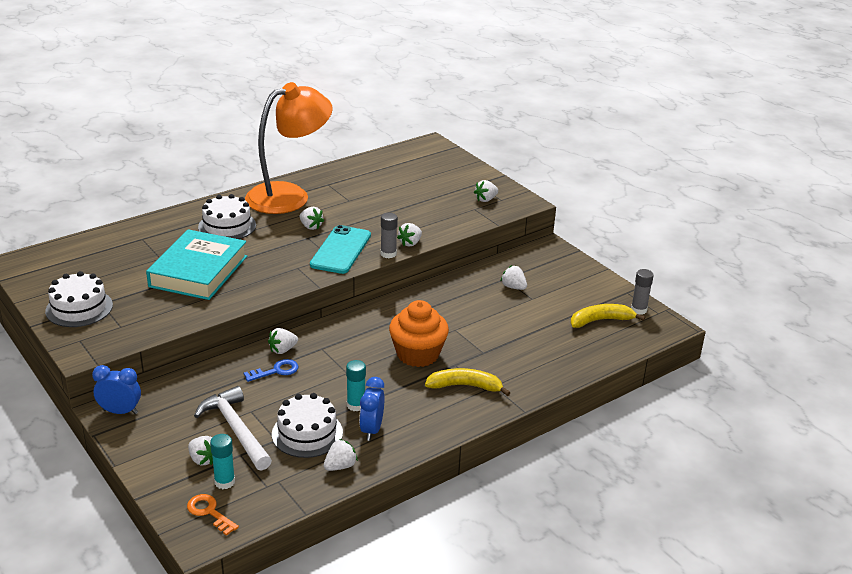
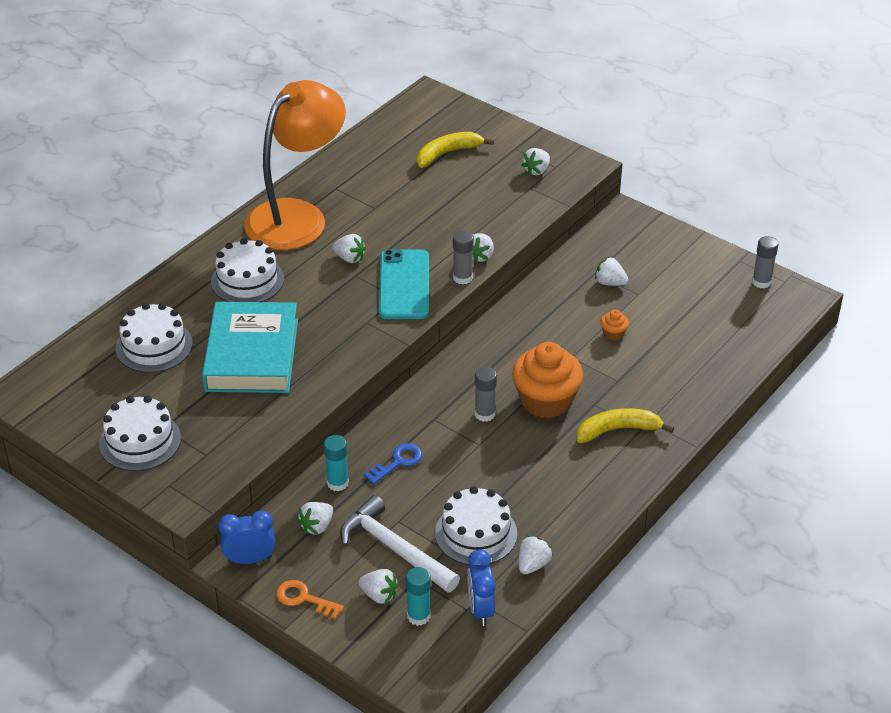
camera: 15 degrees left, 10 degrees up
orange key [187,494,239,536] -> orange key moved to [276,580,344,620]
white strawberry [268,328,298,354] -> white strawberry moved to [297,502,333,534]
turquoise glue stick [346,360,366,411] -> turquoise glue stick moved to [324,435,349,491]
blue clock [359,377,385,441] -> blue clock moved to [467,549,496,626]
yellow banana [571,304,645,328] -> yellow banana moved to [417,132,494,168]
none -> white cake [116,303,193,373]
none -> grey glue stick [475,367,497,422]
none -> orange cupcake [601,310,629,341]

